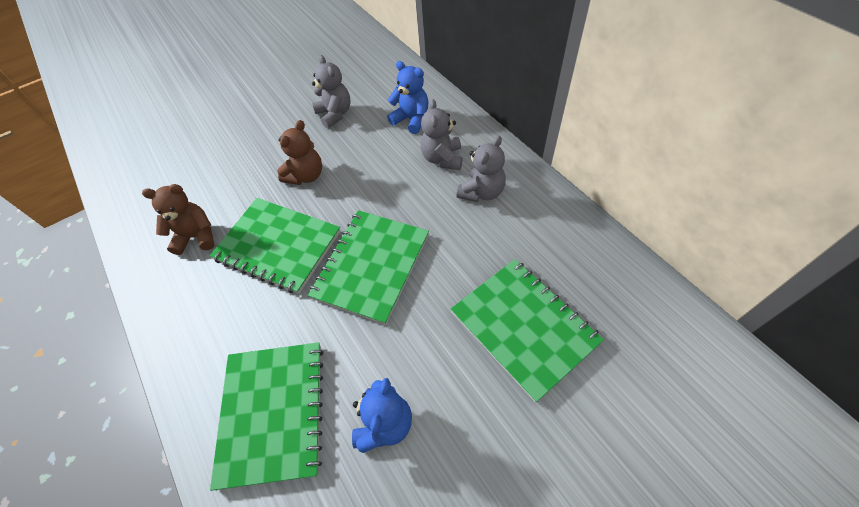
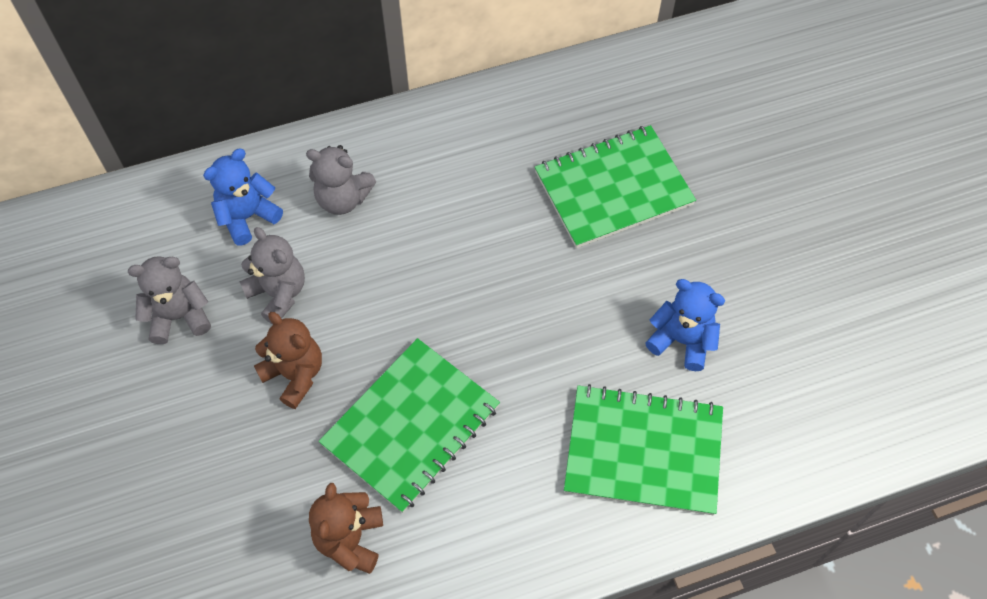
camera: 80 degrees left, 5 degrees up
green notebook [308,210,429,325] -> none
grey teddy bear [457,136,506,202] -> grey teddy bear moved to [239,227,305,325]

